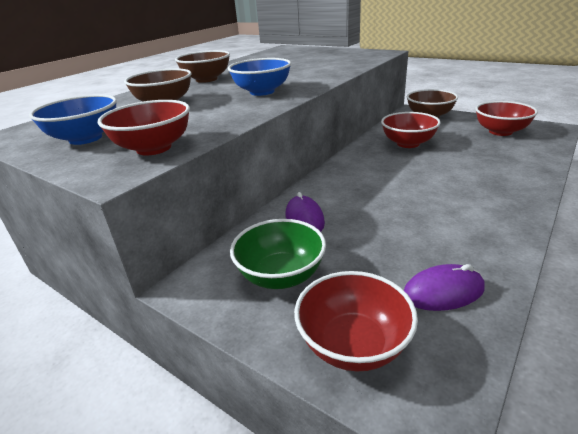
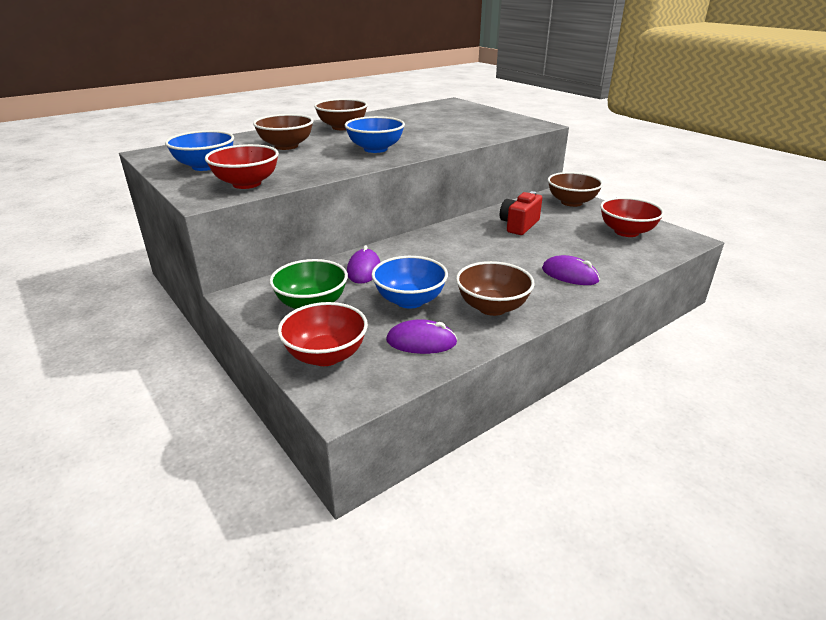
camera: 15 degrees right, 0 degrees up
red bowl [381,112,441,148] -> red camera [500,191,542,235]
none -> blue bowl [372,256,448,309]
none -> brown bowl [456,261,535,316]
none -> purple mouse [542,255,600,285]

